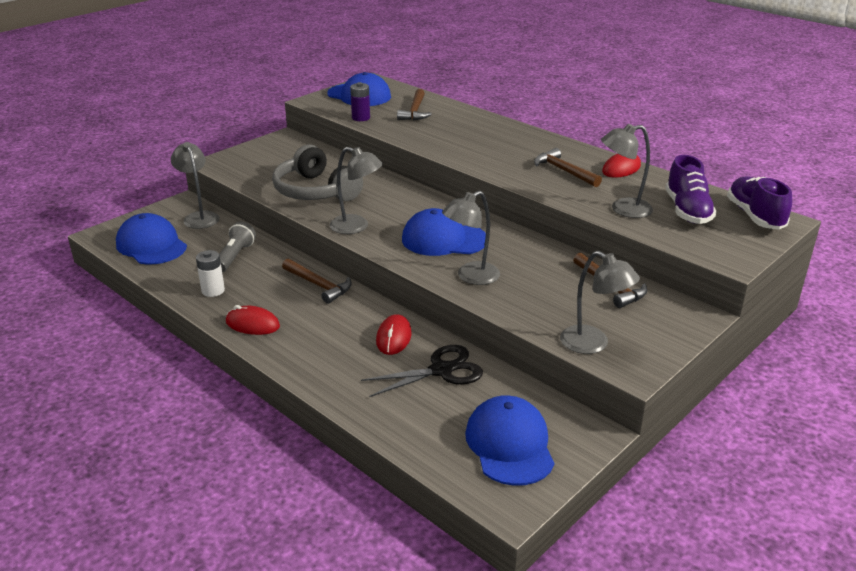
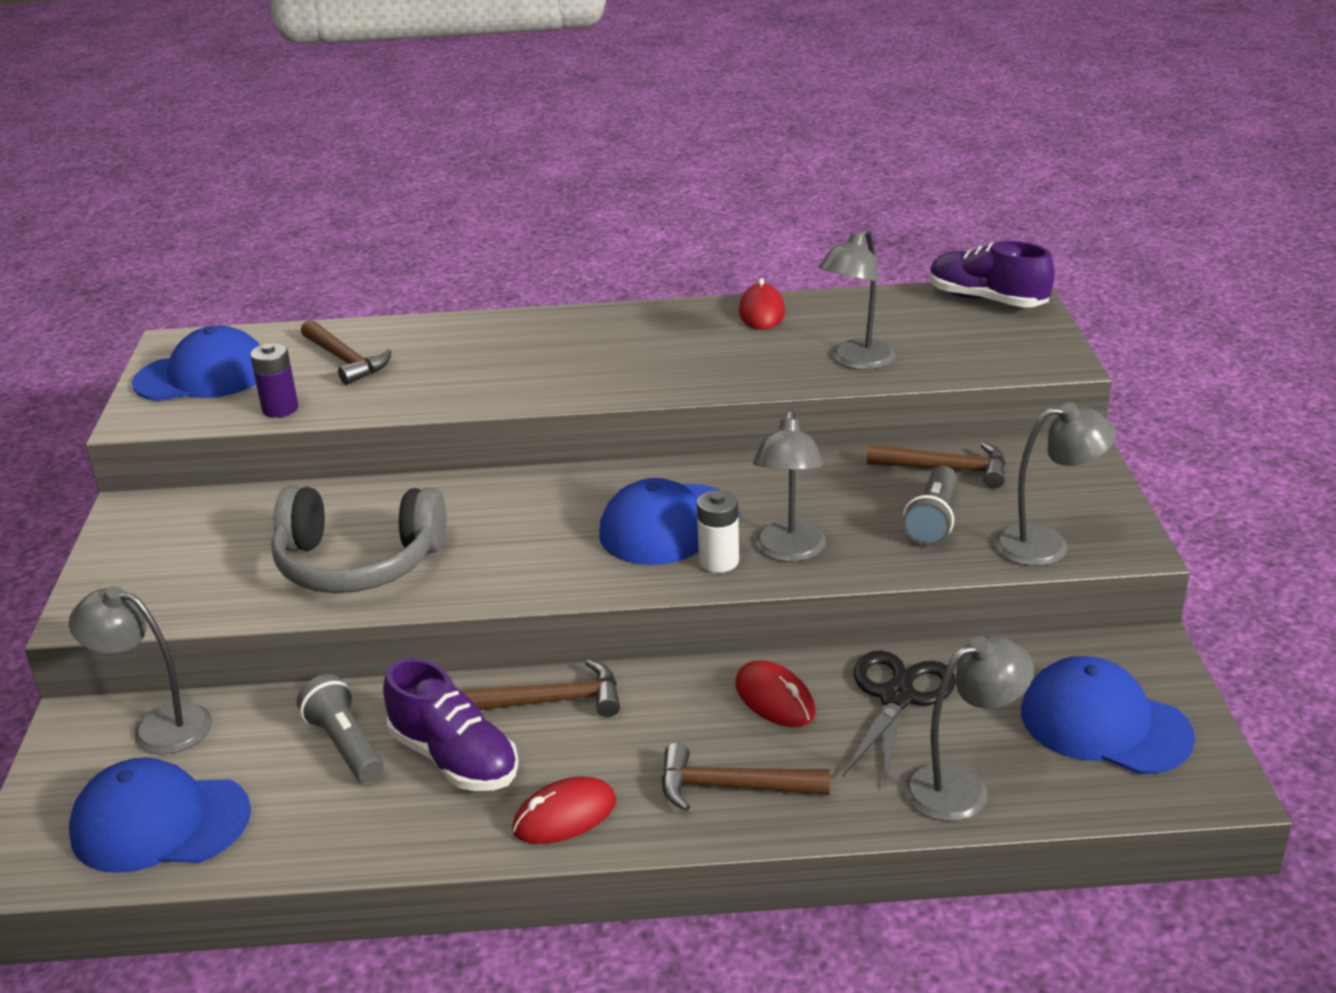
camera: 45 degrees left, 0 degrees up
white battery [196,250,225,297] -> white battery moved to [697,490,739,573]
grey lamp [330,147,383,234] -> grey lamp moved to [904,635,1034,821]
brown hammer [534,148,602,187] -> brown hammer moved to [662,743,830,811]
purple shoe [665,155,717,224] -> purple shoe moved to [383,658,519,791]
none -> grey flashlight [902,466,956,546]

